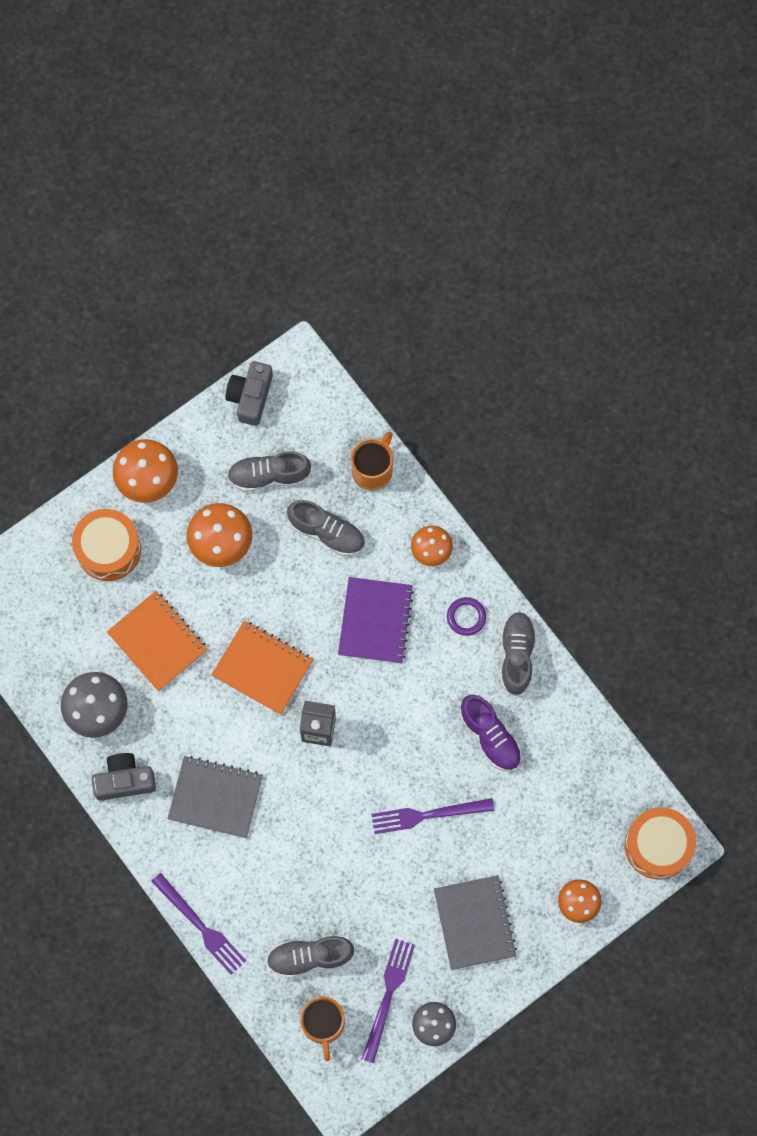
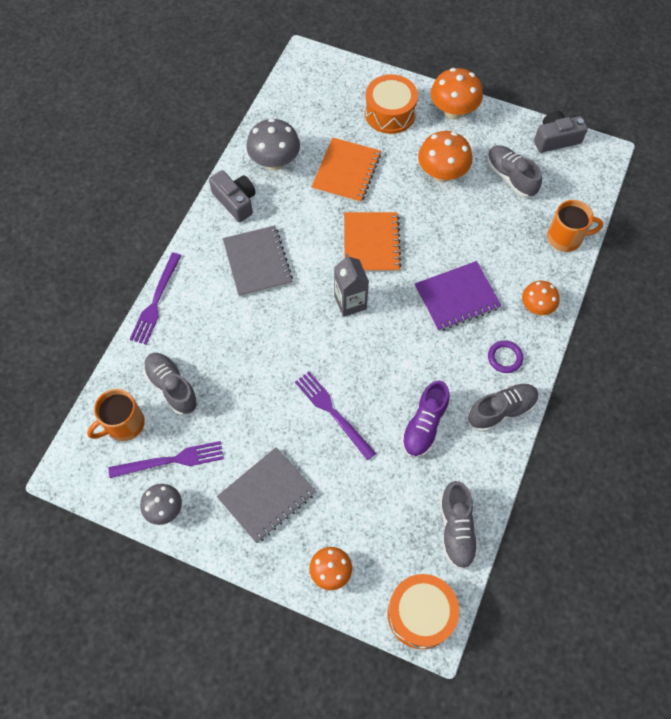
camera: 60 degrees right, 10 degrees down
grey shoe [287,500,365,556] -> grey shoe moved to [440,481,479,570]

